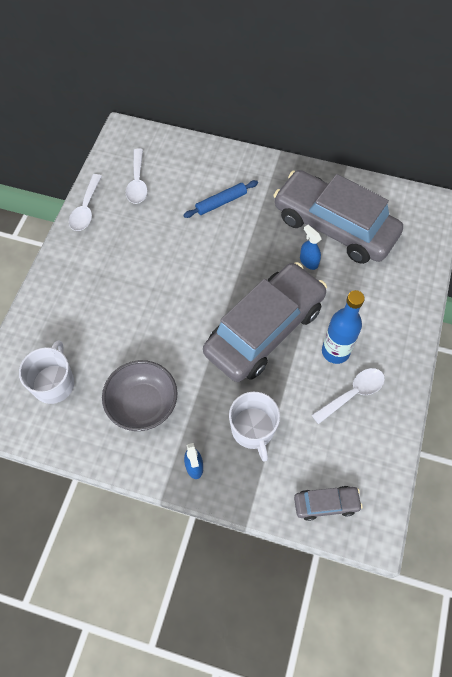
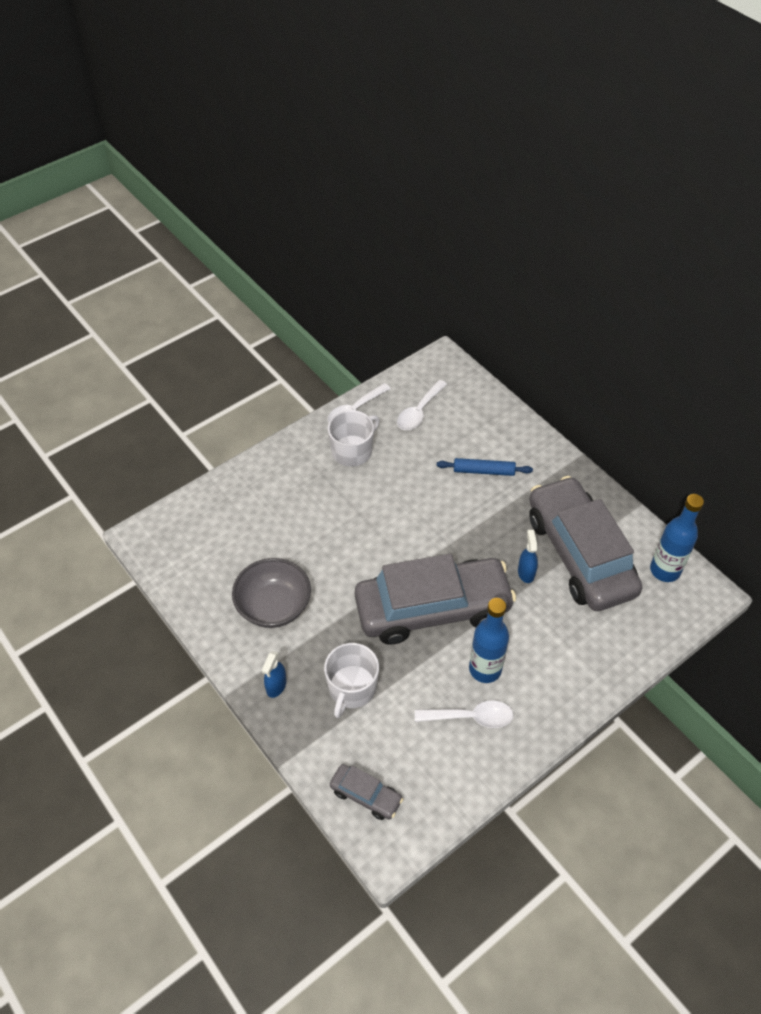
camera: 35 degrees right, 10 degrees down
white mug [19,340,74,404] -> white mug moved to [328,410,380,467]
none -> blue bottle [650,494,704,582]

